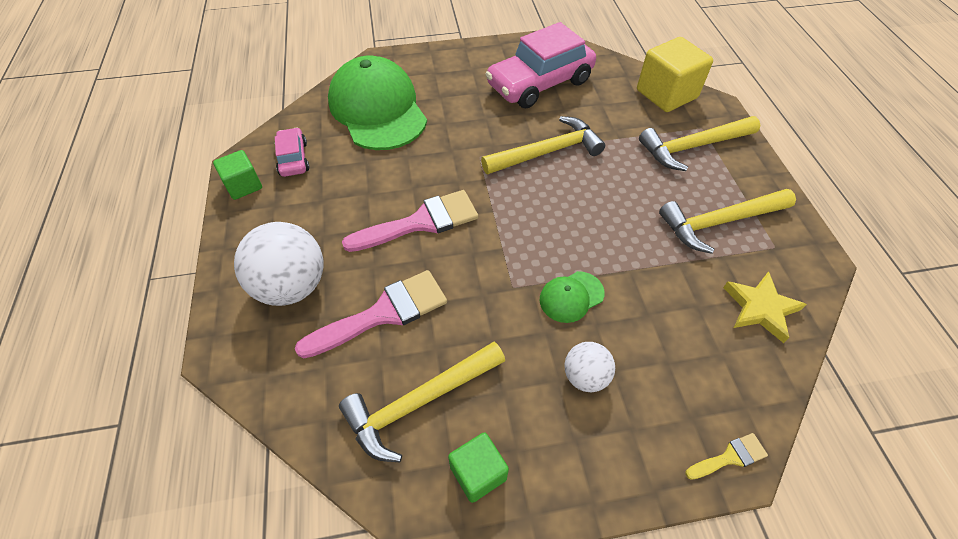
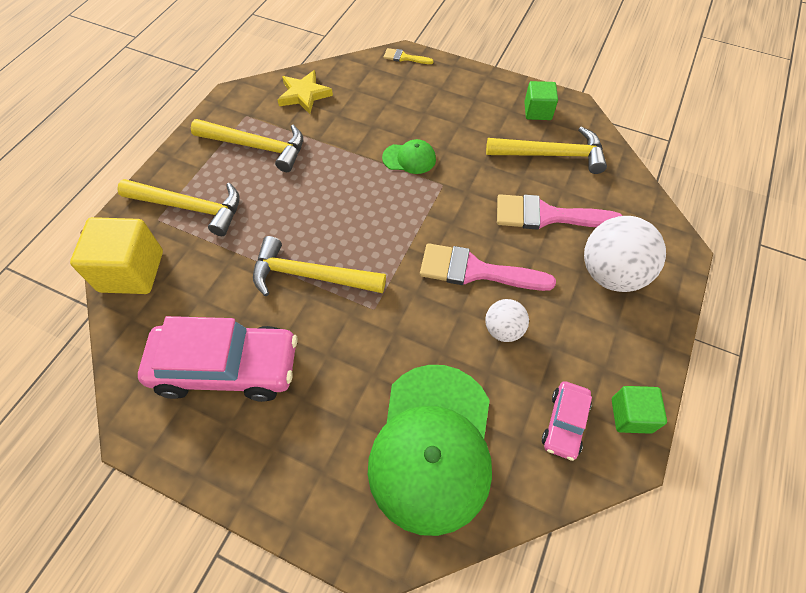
camera: 145 degrees left, 5 degrees up
white ball [564,342,615,392] -> white ball moved to [485,299,529,342]

